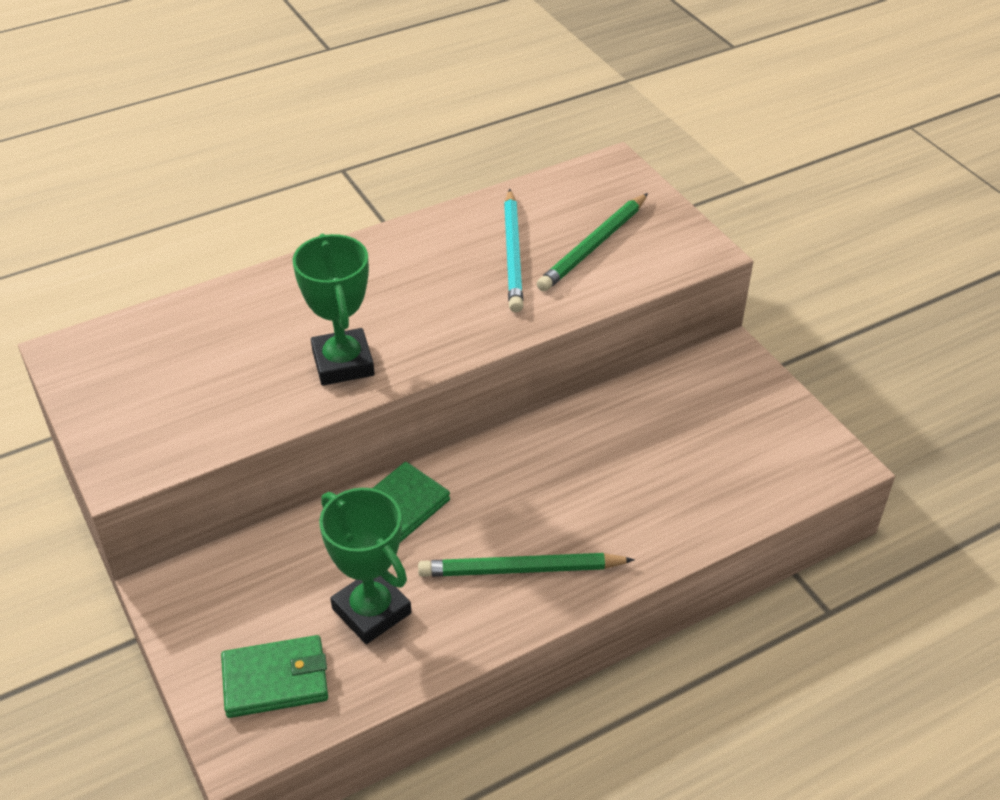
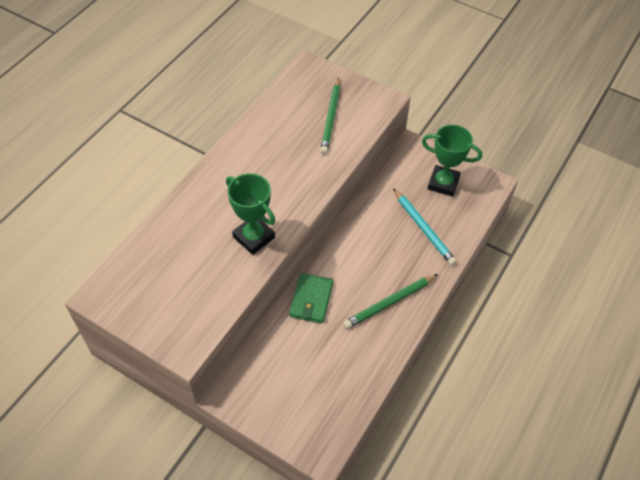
camera: 30 degrees left, 10 degrees up
green wallet [221,635,328,718] -> none
green trophy [319,488,411,644] -> green trophy moved to [422,125,482,197]
turquoise pencil [504,189,523,312] -> turquoise pencil moved to [393,188,457,266]

